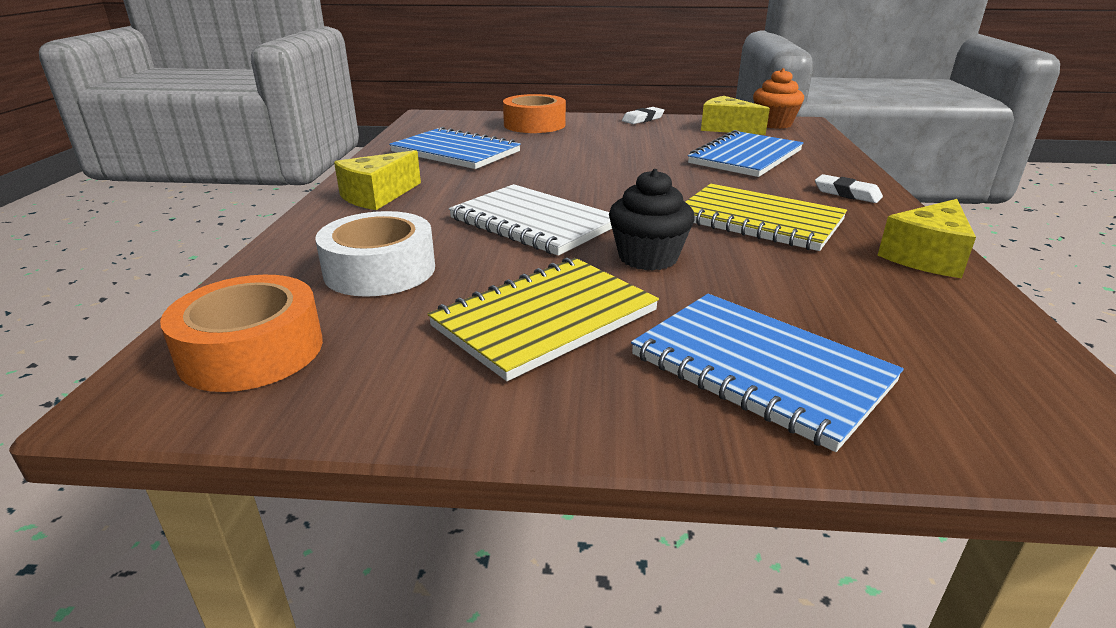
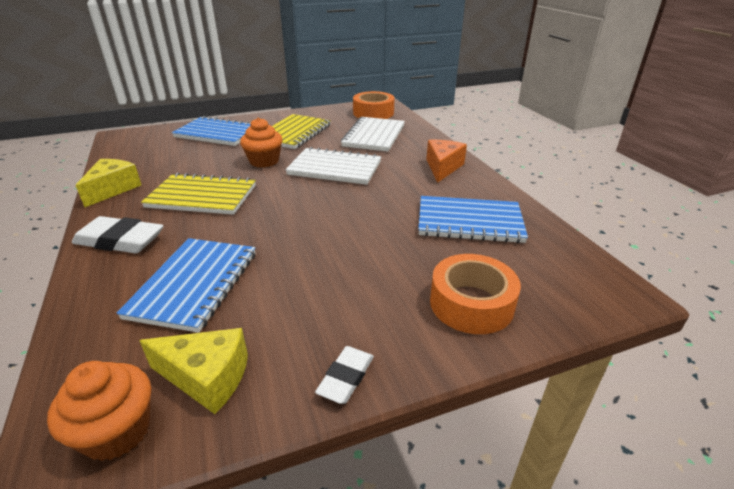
camera: 155 degrees right, 5 degrees up
white tape [315,211,435,297] -> white notebook [341,117,405,152]
yellow cheese [334,150,421,210] -> orange cheese [426,140,467,183]
black cupcake [609,169,695,271] -> orange cupcake [240,118,283,168]
white eraser [815,174,883,203] -> white eraser [72,216,163,253], size x1.69

